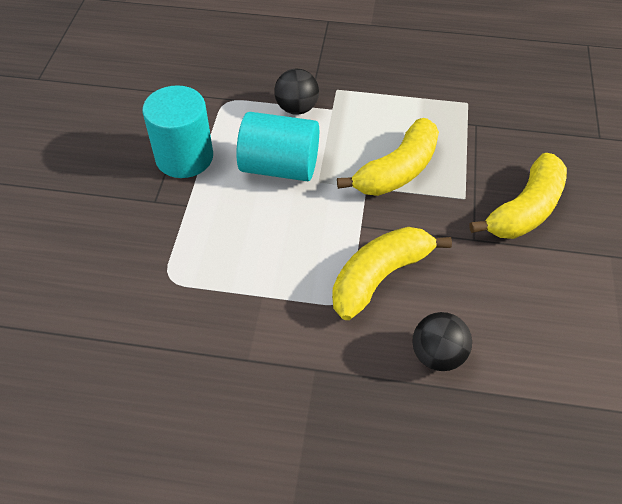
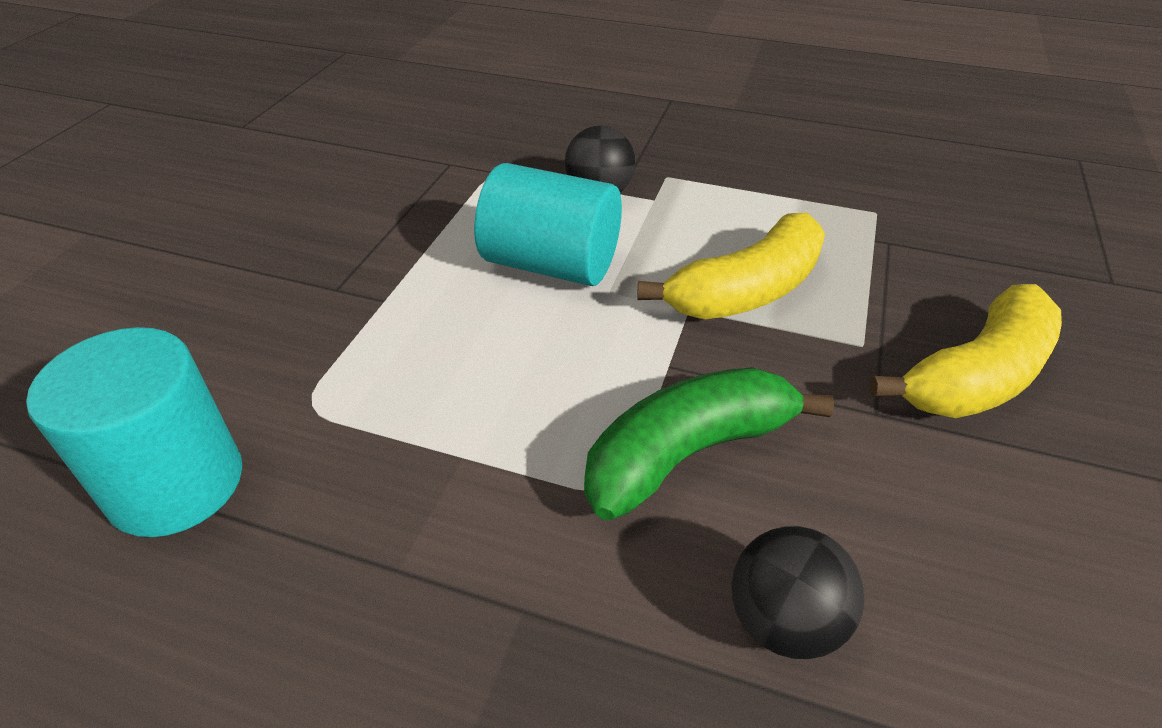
camera: 10 degrees right, 10 degrees down
turquoise cylinder [142,85,213,178] -> turquoise cylinder moved to [26,327,242,537]
yellow banana [332,227,452,320] -> green banana [584,367,834,520]

